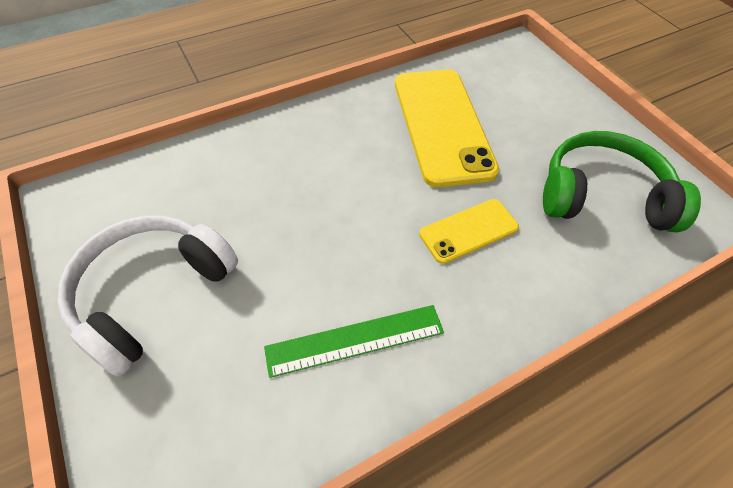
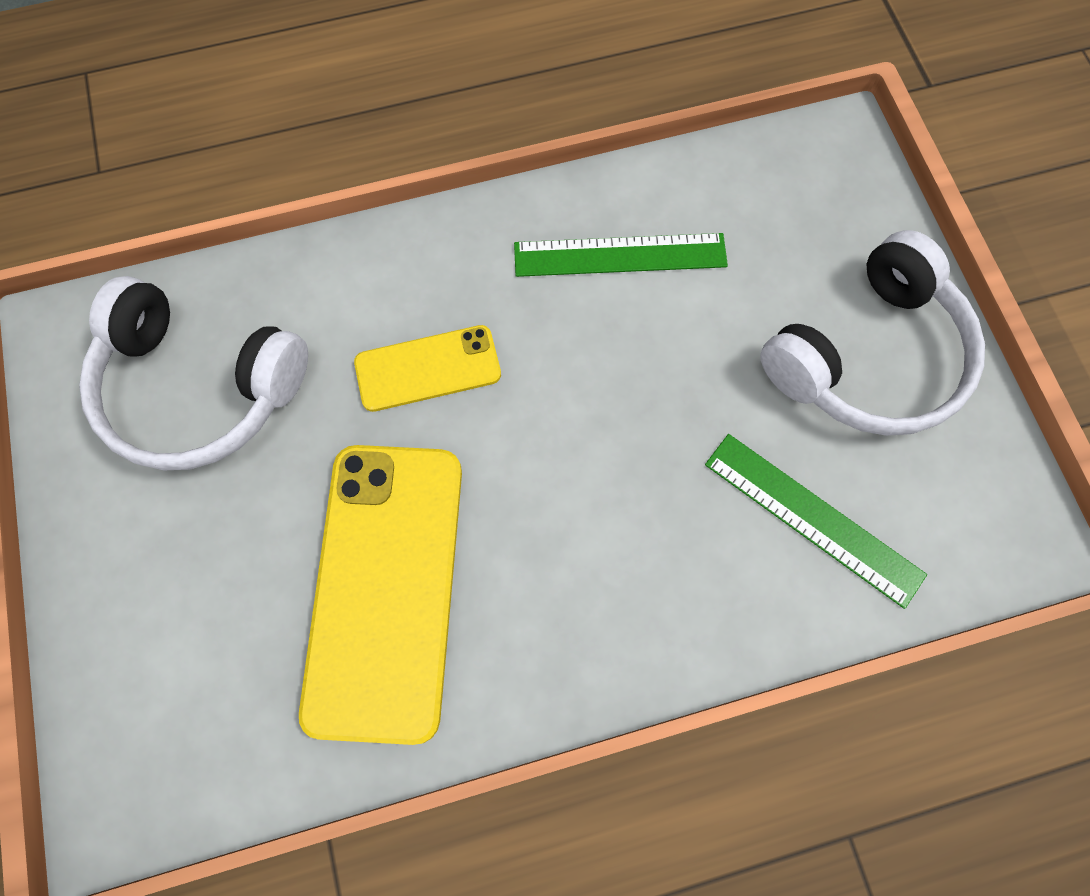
camera: 165 degrees left, 15 degrees up
green headphones [543,131,701,233] -> white headphones [79,276,308,470]
none -> green ruler [705,434,927,609]

